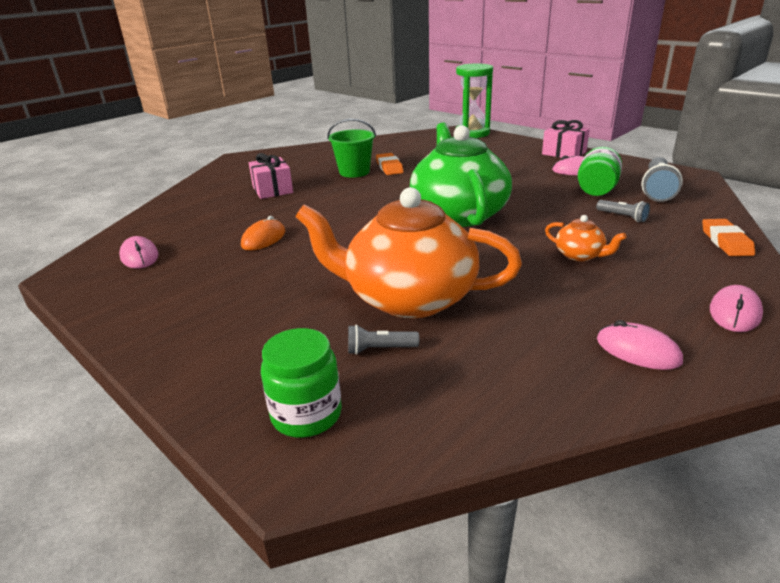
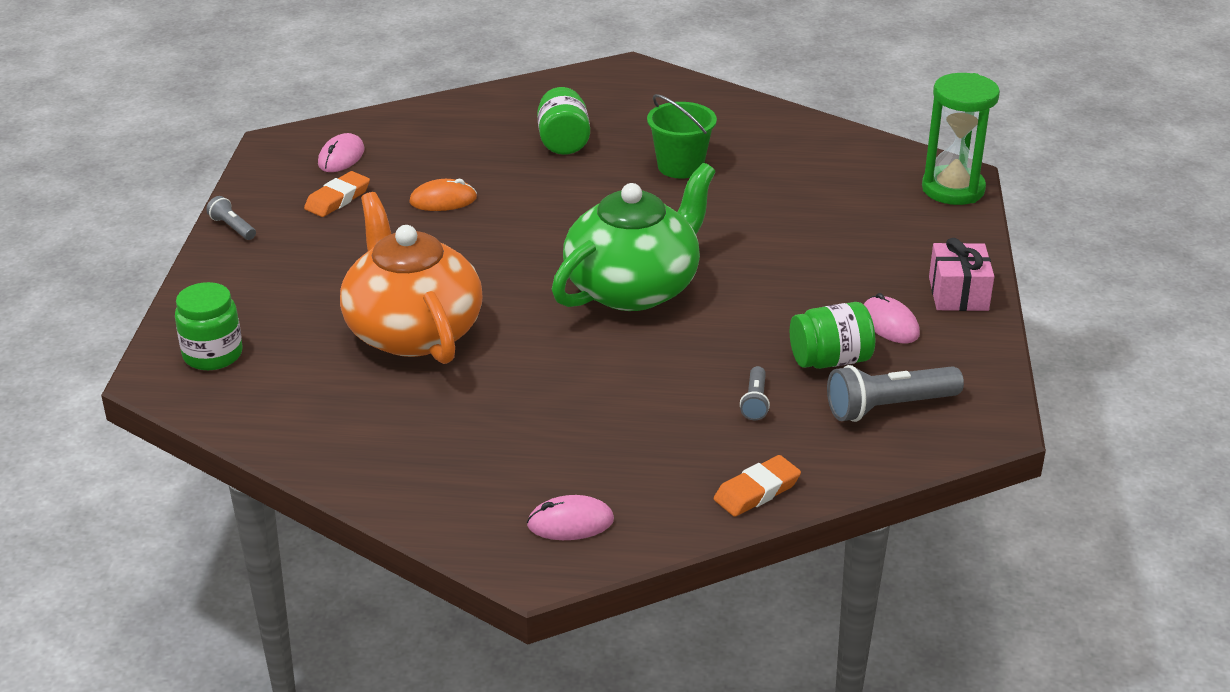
camera: 50 degrees right, 5 degrees up
pink gift [249,153,293,199] -> green jar [537,87,590,155]
grey flashlight [348,324,419,355] -> grey flashlight moved to [206,196,256,240]
orange eraser [376,153,404,175] -> orange eraser moved to [304,171,370,217]
orange teapot [545,215,627,261] -> none
pink mouse [597,320,683,370] -> none

